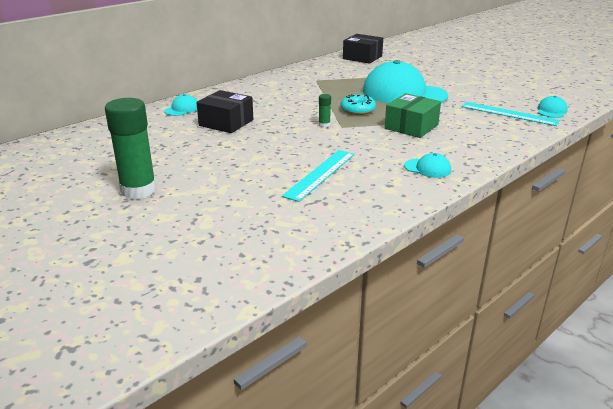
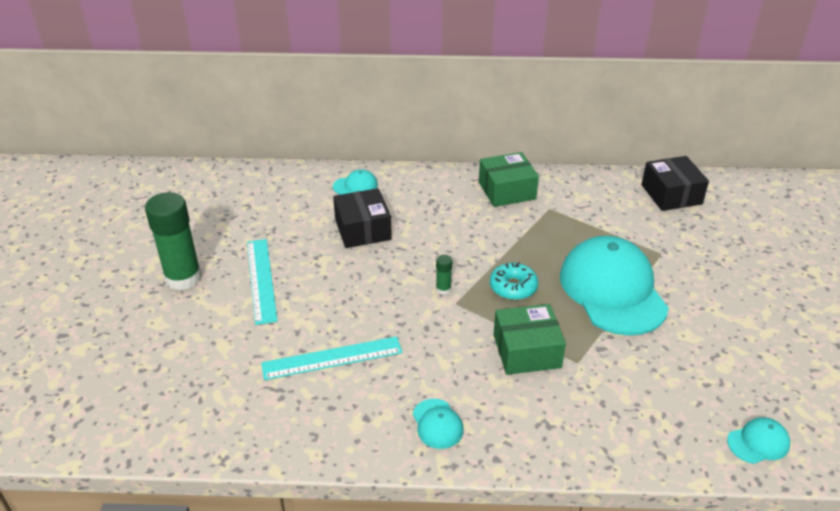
camera: 45 degrees right, 10 degrees up
turquoise ruler [462,102,560,126] -> turquoise ruler moved to [247,239,278,325]
none -> green box [479,152,539,207]

